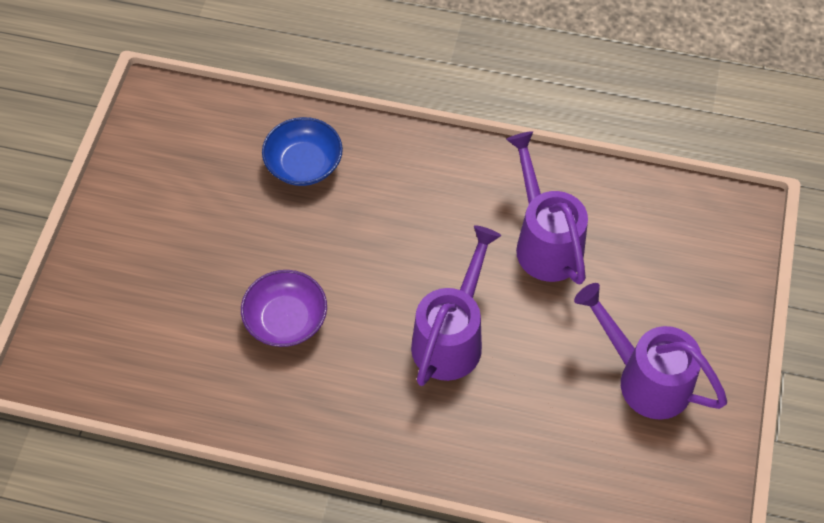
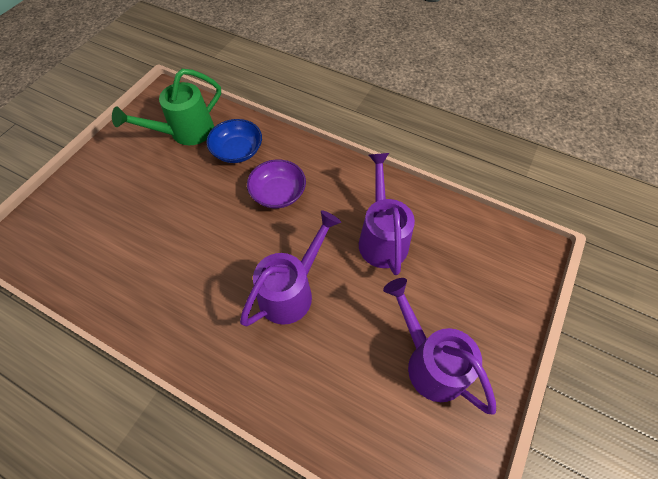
camera: 15 degrees right, 0 degrees up
purple bowl [241,270,327,347] -> purple bowl moved to [247,159,306,208]
none -> green watering can [112,69,221,145]

